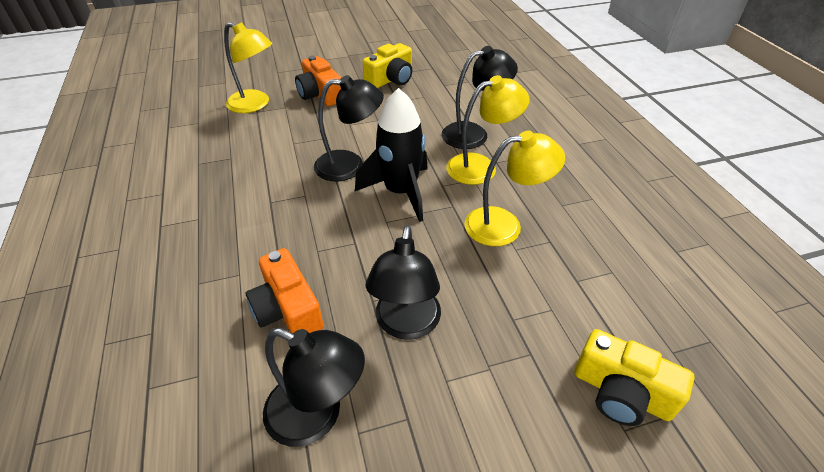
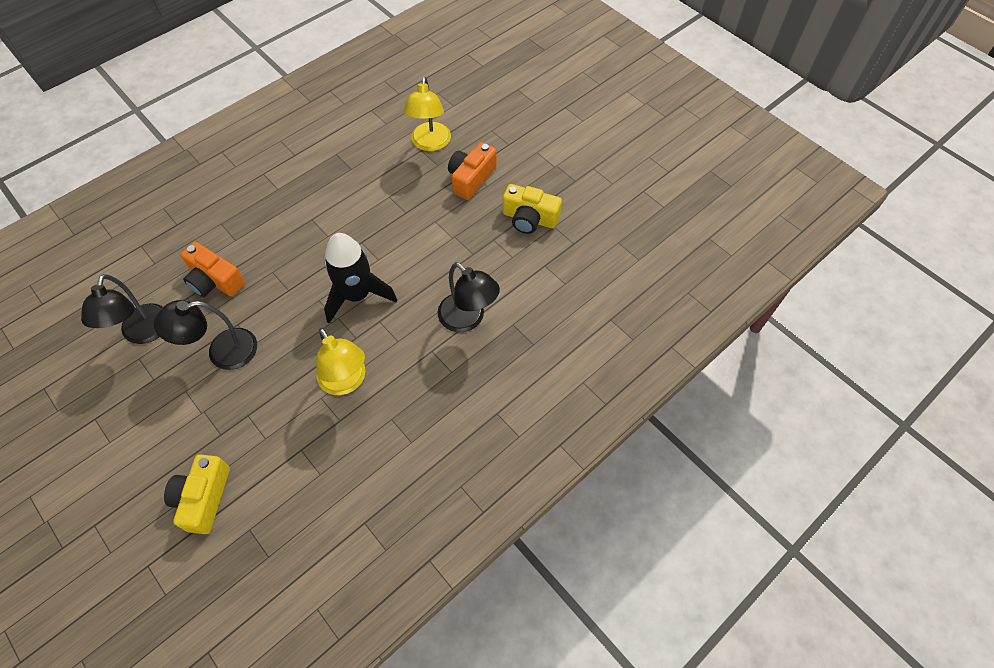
camera: 65 degrees right, 15 degrees up
orange camera [246,248,324,333] -> orange camera turned 90 degrees counterclockwise [181,242,245,297]
black lamp [314,75,384,181] -> none
yellow lamp [446,75,529,185] -> none

